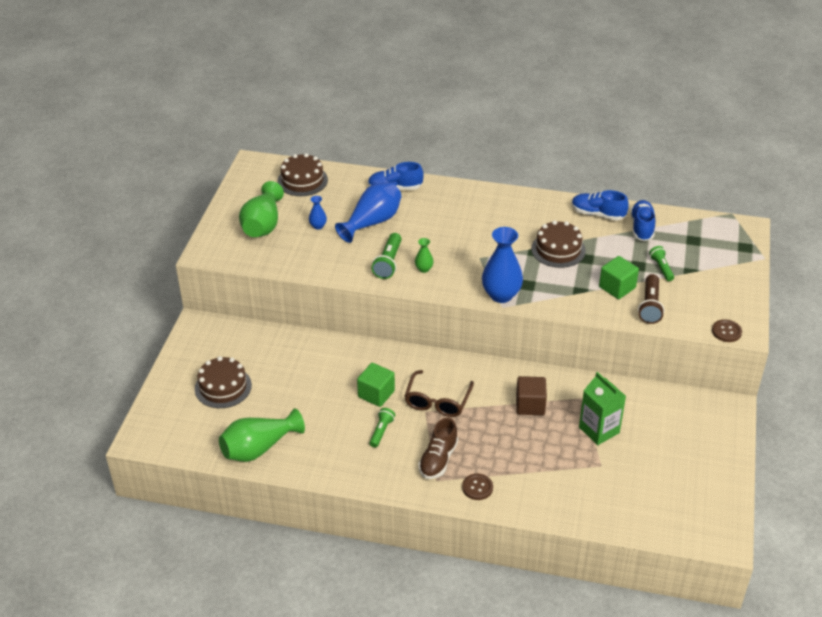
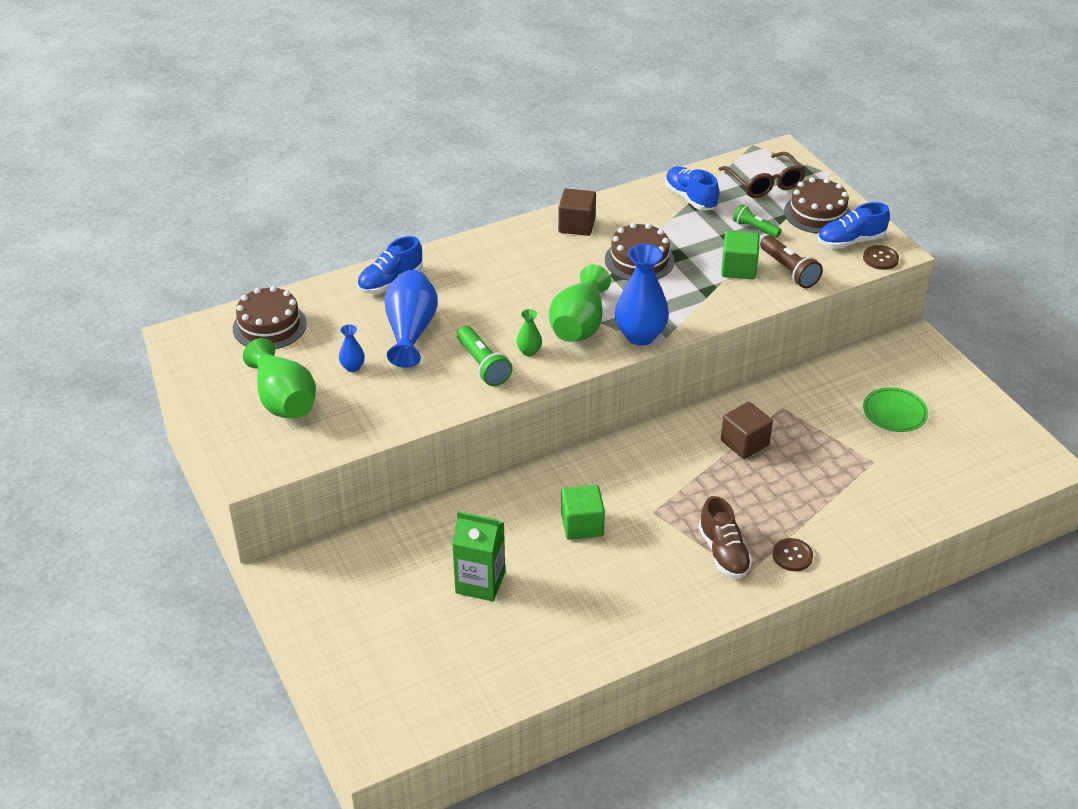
camera: 40 degrees left, 0 degrees up
brown cake [195,356,252,408] -> brown cake moved to [784,177,851,234]
green vase [219,408,305,462] -> green vase moved to [549,265,611,342]
green flashlight [369,408,395,448] -> none
brown glasses [405,370,474,417] -> brown glasses moved to [719,152,806,198]
blue shoe [572,190,629,221] -> blue shoe moved to [818,202,890,248]
green carton [579,372,626,445] -> green carton moved to [452,511,505,602]
none -> brown cube [558,188,596,236]
none -> green plate [863,387,928,432]

